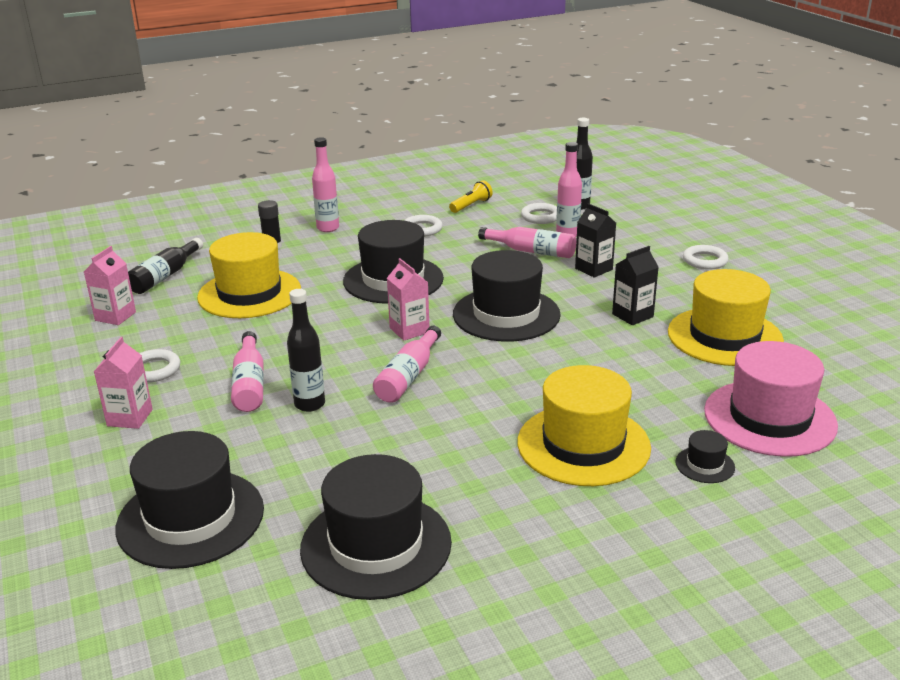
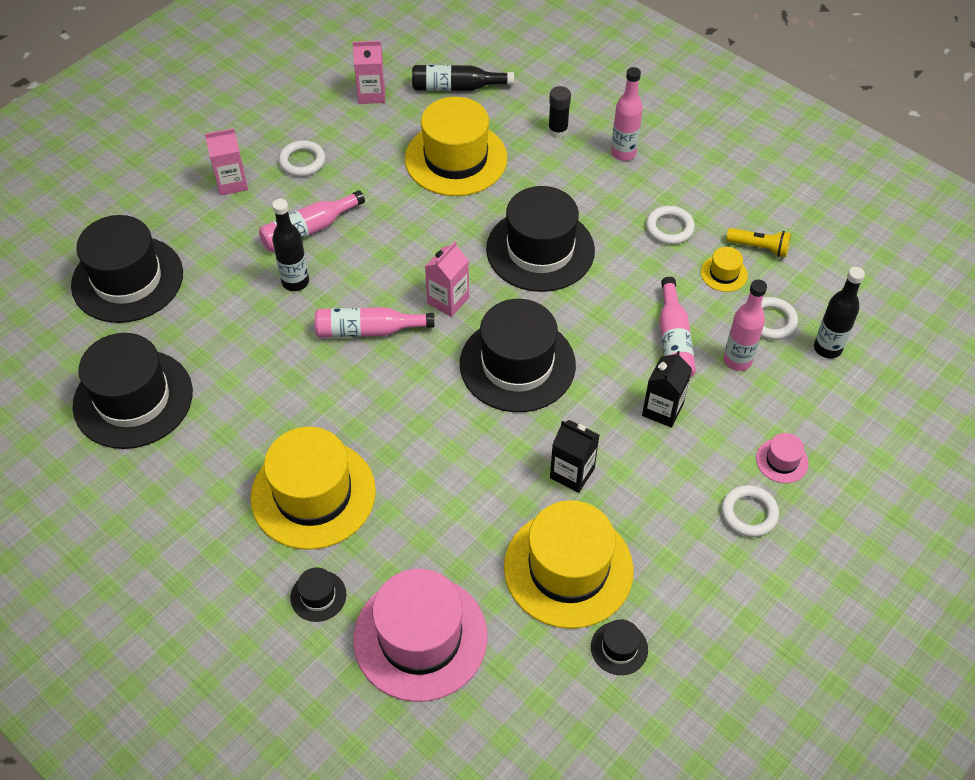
camera: 65 degrees right, 25 degrees up
none -> black hat [591,619,648,675]
none -> yellow hat [701,247,748,292]
none -> pink hat [756,433,809,483]

